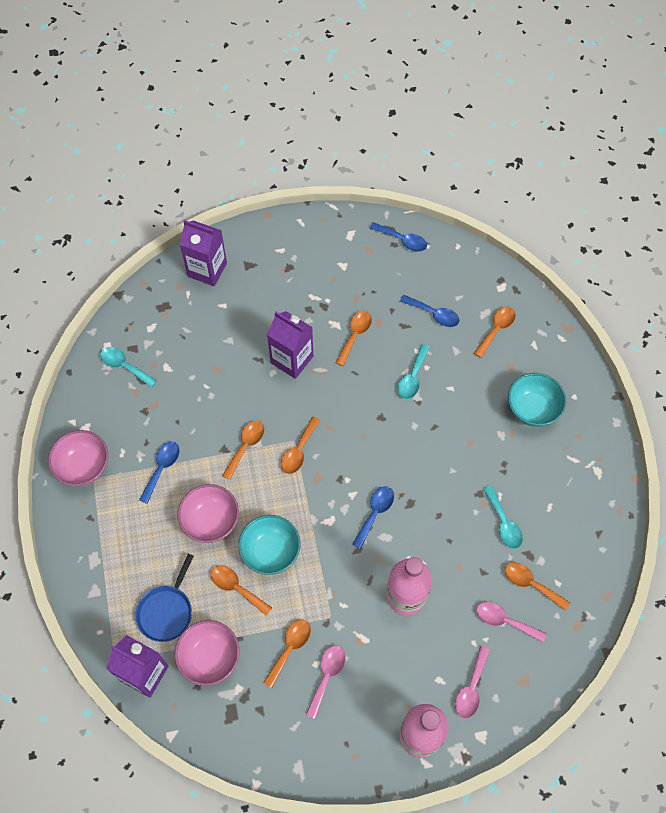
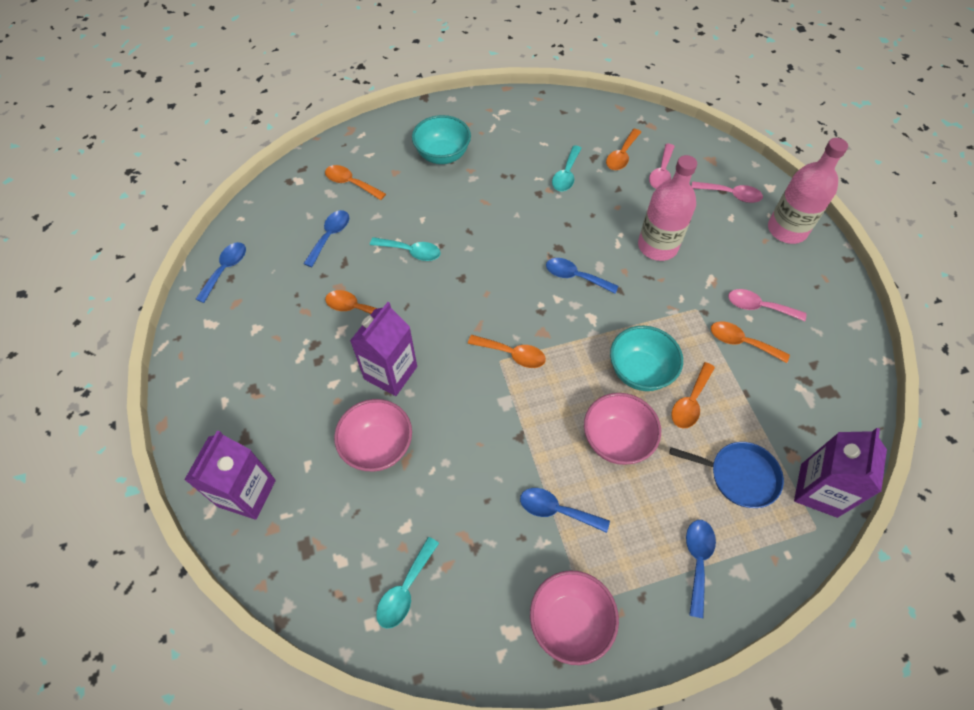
camera: 95 degrees left, 5 degrees down
pink bowl [175,620,240,686] -> pink bowl moved to [334,399,412,471]
orange spoon [222,421,264,480] -> none
turquoise spoon [483,486,523,549] -> turquoise spoon turned 135 degrees clockwise [552,145,582,192]
none -> blue spoon [686,520,716,618]

